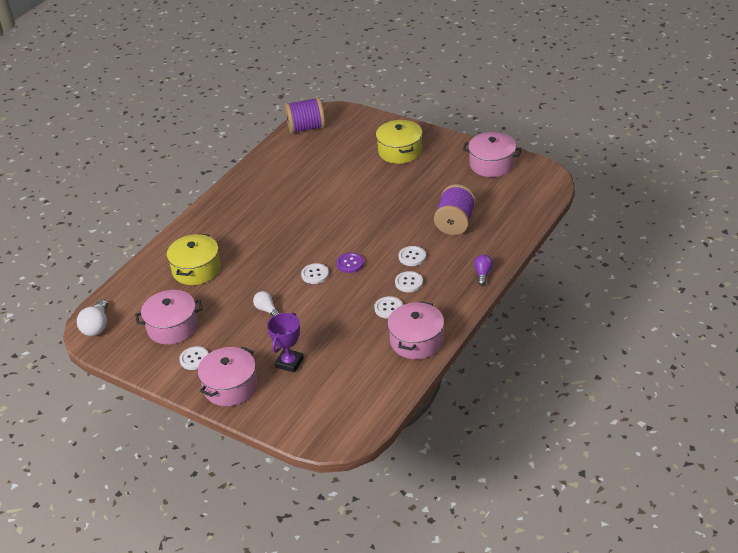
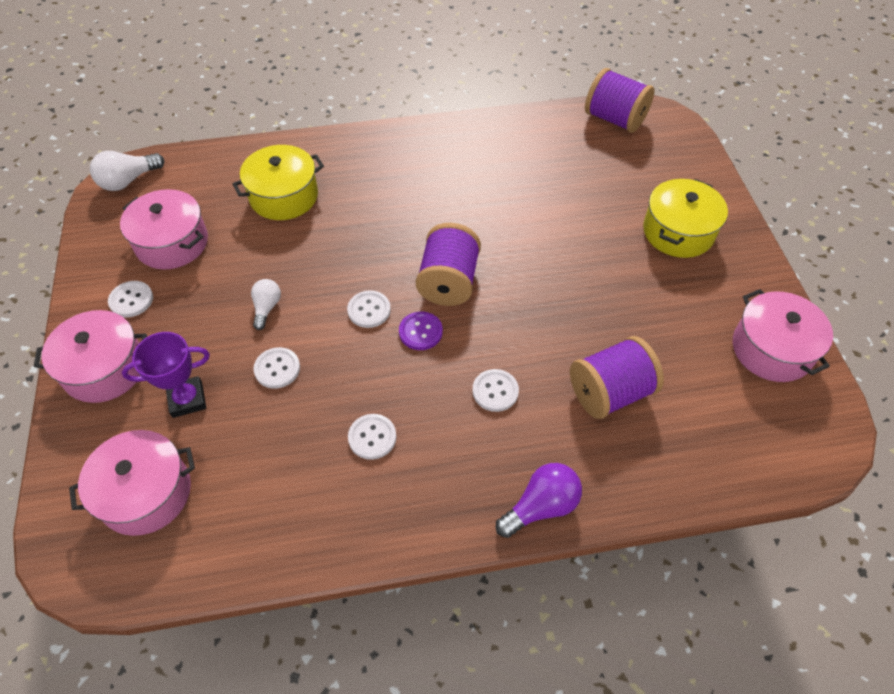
camera: 45 degrees right, 15 degrees up
pink pot [387,301,444,359] -> pink pot moved to [69,430,195,536]
white button [395,271,423,292] -> white button moved to [253,347,300,389]
purple light bulb [474,254,493,286] -> purple light bulb [496,463,582,538], size x1.52
none -> purple spool [416,223,481,306]

